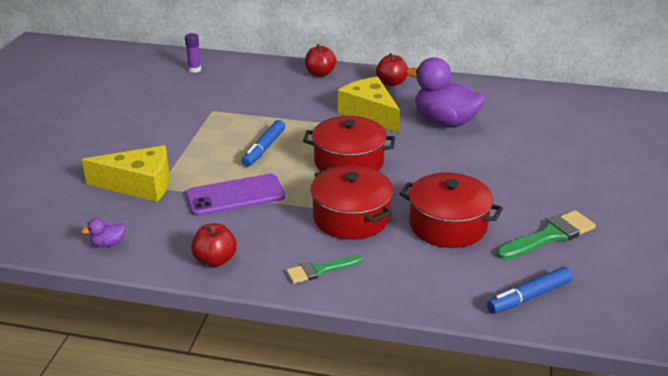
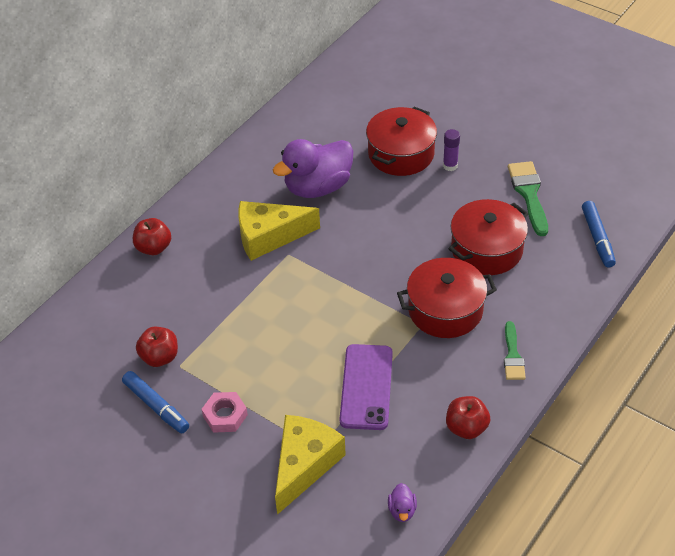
camera: 65 degrees left, 15 degrees up
purple glue stick [185,33,201,73] -> purple glue stick moved to [443,129,460,171]
blue marker [242,120,285,167] -> blue marker moved to [122,371,189,433]
red pot [303,116,395,171] -> red pot moved to [366,107,437,176]
red apple [376,53,408,86] -> red apple moved to [136,327,178,367]
none -> pink nut [202,392,248,433]

